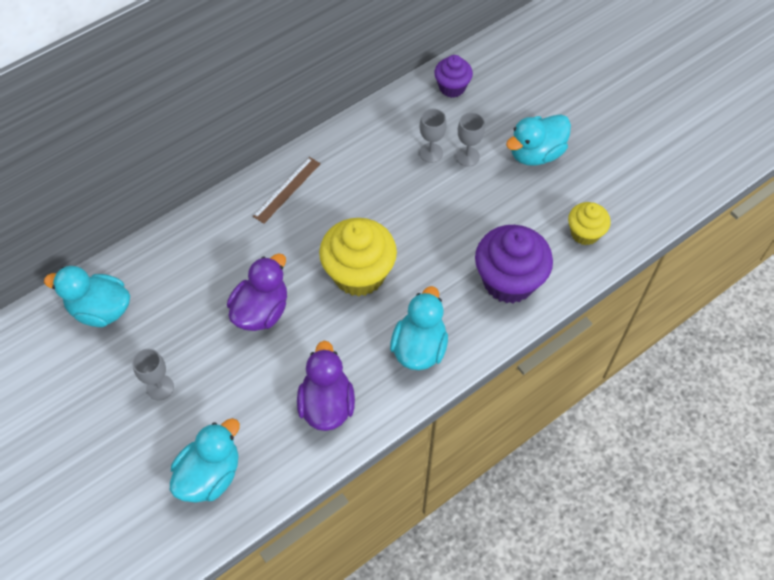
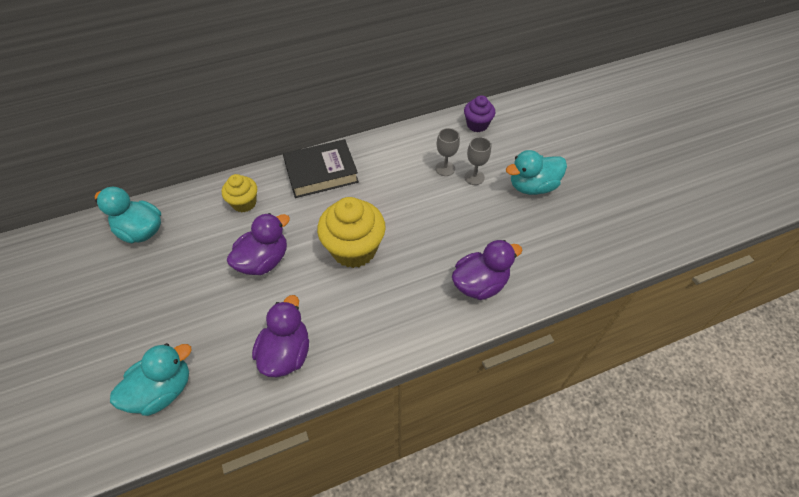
camera: 15 degrees right, 5 degrees down
grey goblet [132,349,174,400] -> none
brown ruler [253,157,321,224] -> black book [283,139,359,198]
turquoise duck [390,286,448,370] -> none
purple cupcake [475,225,553,303] -> purple duck [452,240,522,300]
yellow cupcake [568,202,611,245] -> yellow cupcake moved to [222,174,257,212]

